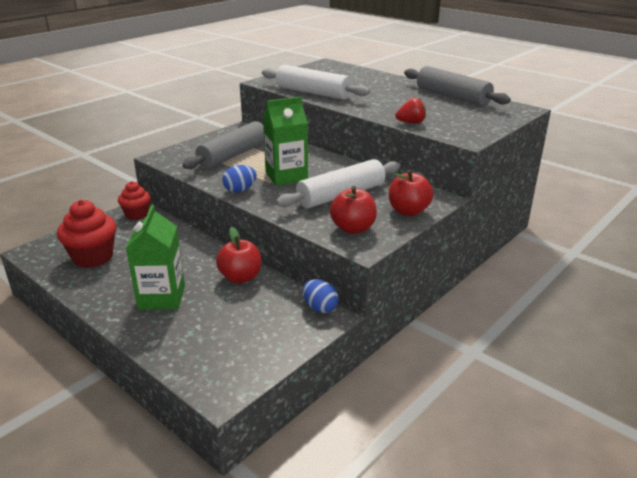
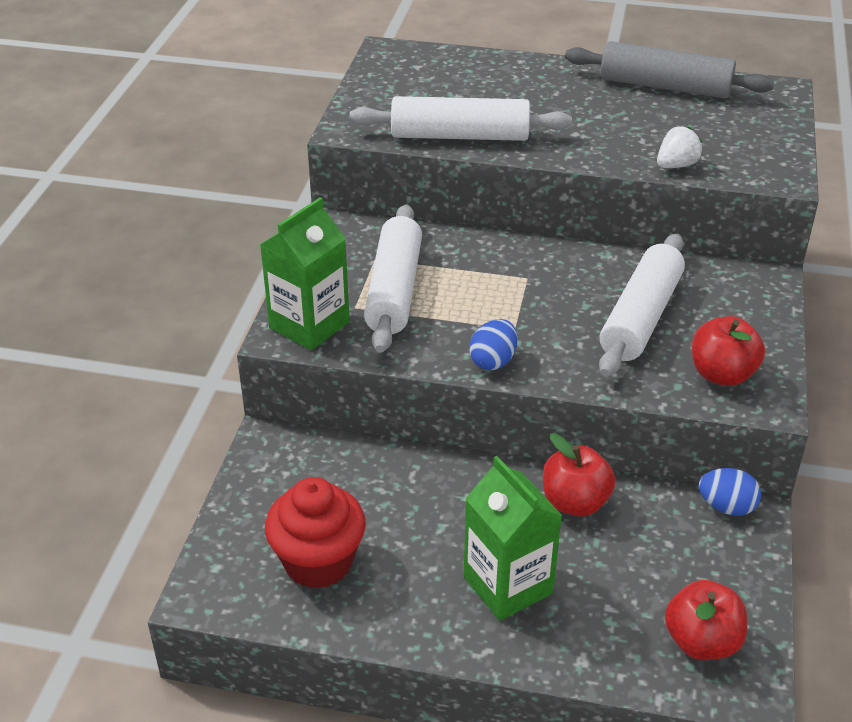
camera: 30 degrees left, 10 degrees up
red cupcake [118,181,151,220] -> none
grey rolling pin [182,121,264,169] -> white rolling pin [364,204,422,353]
green carton [263,97,308,186] -> green carton moved to [260,197,350,350]
red apple [389,170,434,216] -> red apple moved to [665,580,747,660]
red strawberry [395,98,426,124] -> white strawberry [657,126,702,168]

